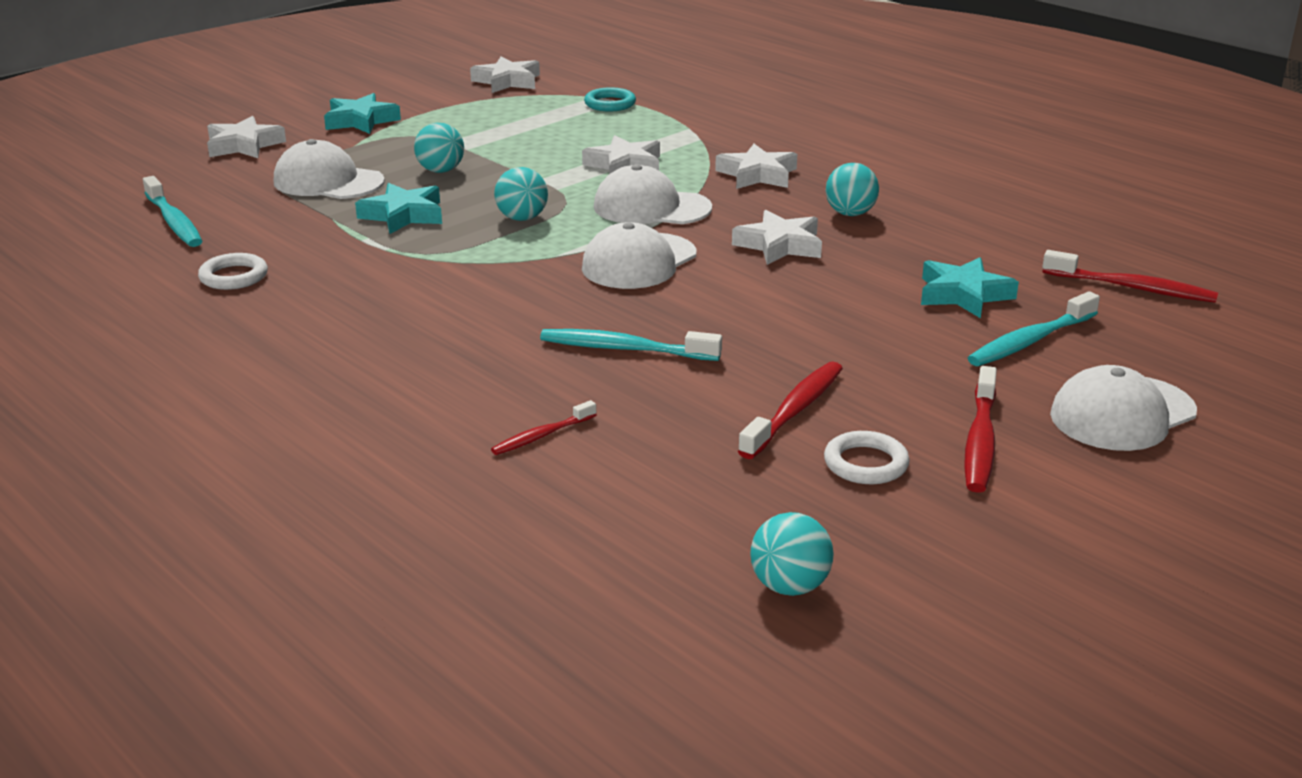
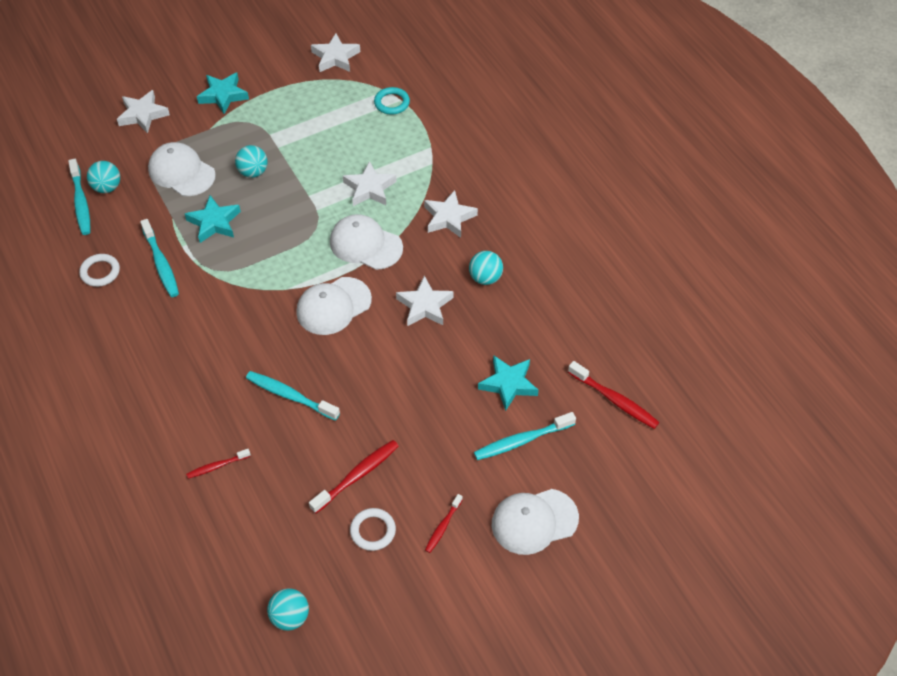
camera: 15 degrees right, 25 degrees up
turquoise ball [494,167,548,221] -> turquoise ball moved to [87,161,120,193]
red toothbrush [964,366,997,493] -> red toothbrush [425,494,463,553], size x0.60
none -> turquoise toothbrush [140,219,179,297]

